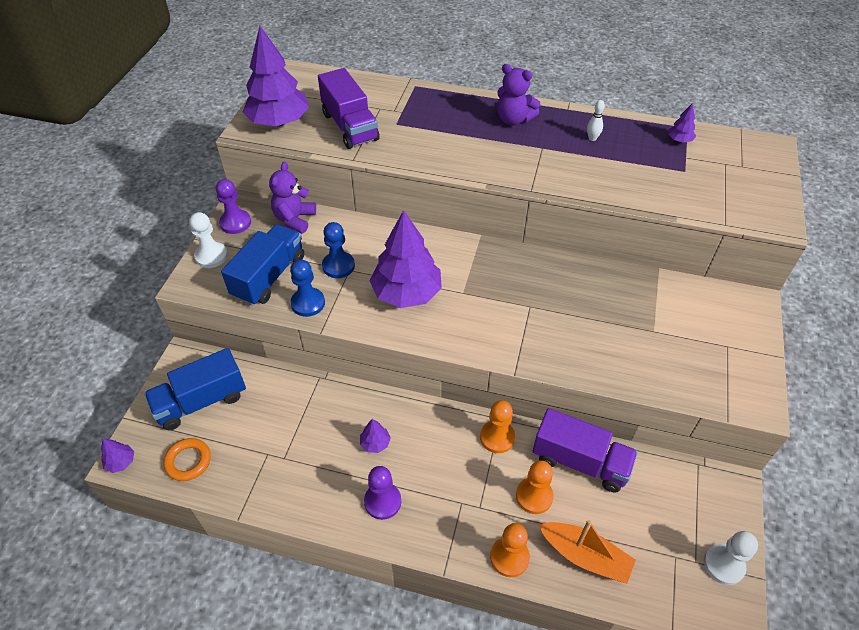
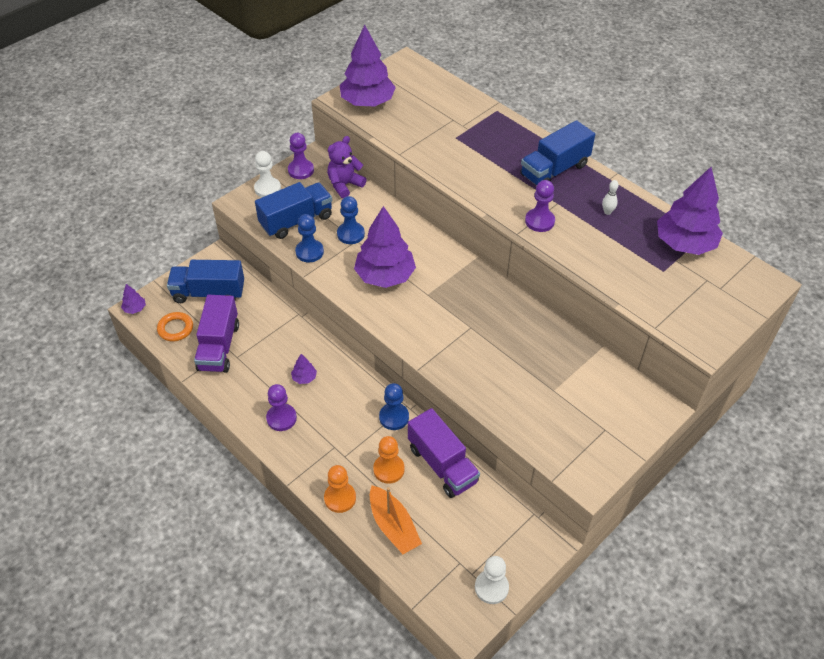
camera: 30 degrees right, 0 degrees up
purple truck [318,68,380,149] -> purple truck moved to [194,295,239,373]
orange pawn [480,400,515,453] -> blue pawn [379,383,409,430]
purple teddy bear [497,64,540,125] -> blue truck [520,120,595,186]
purple tree [668,103,696,143] -> purple tree [657,167,723,255], size x2.41
none -> purple pawn [525,180,555,232]

